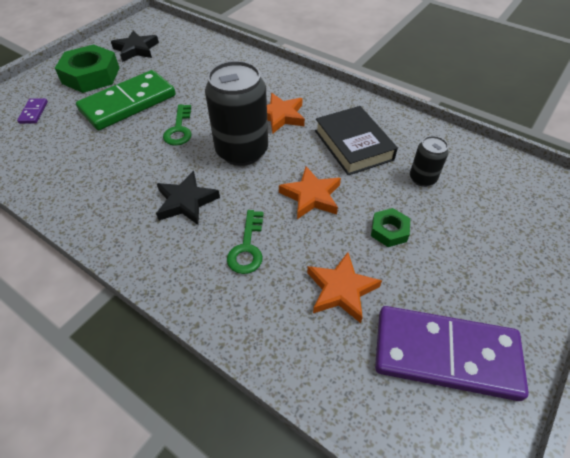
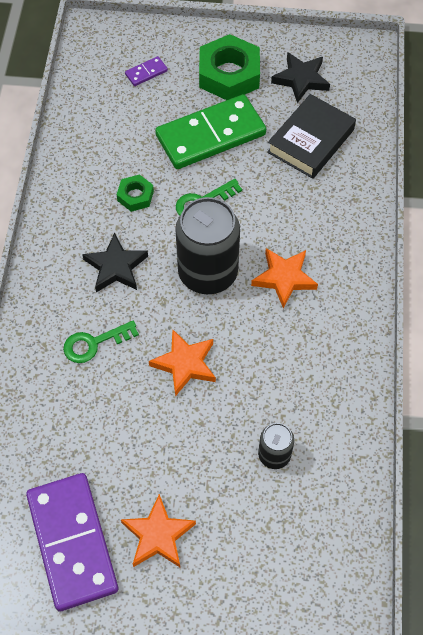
camera: 60 degrees right, 10 degrees up
green domino [76,70,176,130] -> green domino turned 45 degrees counterclockwise [155,94,266,169]
orange star [307,252,382,323] -> orange star moved to [121,494,196,567]
black book [315,106,398,175] -> black book moved to [267,94,356,179]
green nut [371,208,410,247] -> green nut moved to [116,174,154,212]

